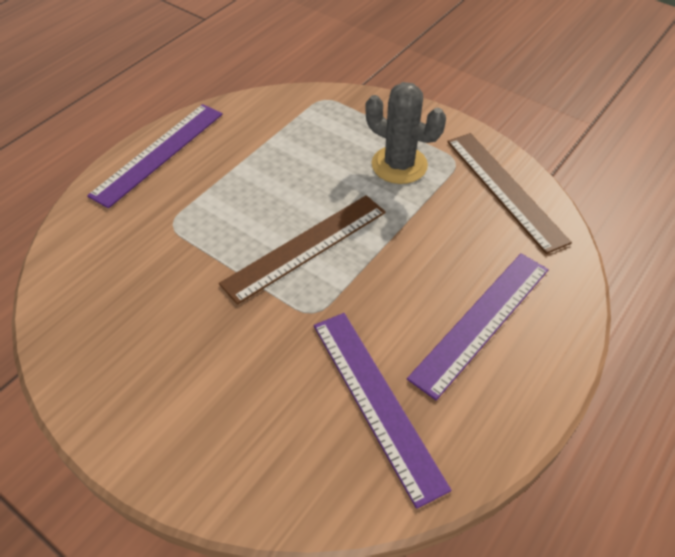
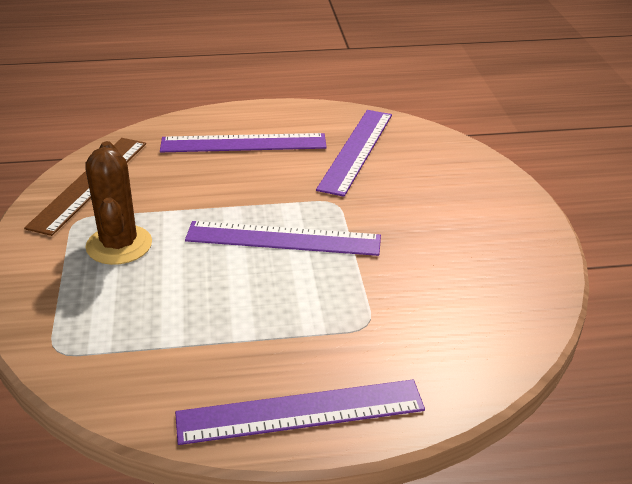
camera: 135 degrees left, 15 degrees down
brown ruler [219,195,386,305] -> purple ruler [185,221,381,256]
grey cactus [365,82,446,184] -> brown cactus [85,141,152,265]

